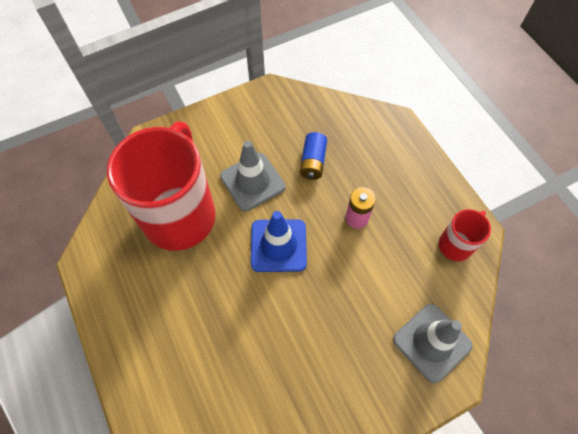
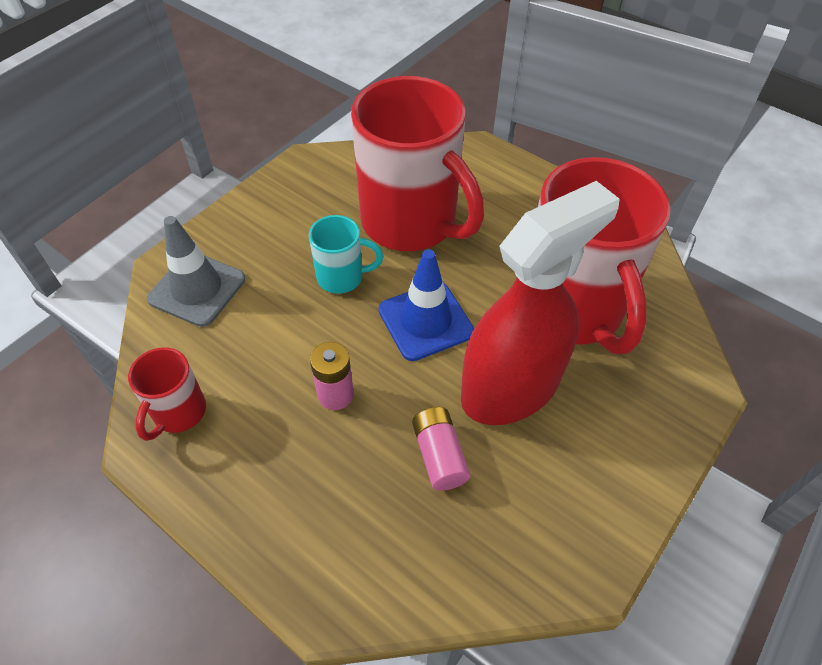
camera: 155 degrees right, 10 degrees down
grey traffic cone [220,141,285,211] -> red spray bottle [461,181,619,425]
blue battery [300,132,327,180] -> pink battery [412,407,471,491]
none -> turquoise mug [309,215,384,294]
none -> red mug [351,76,484,251]

